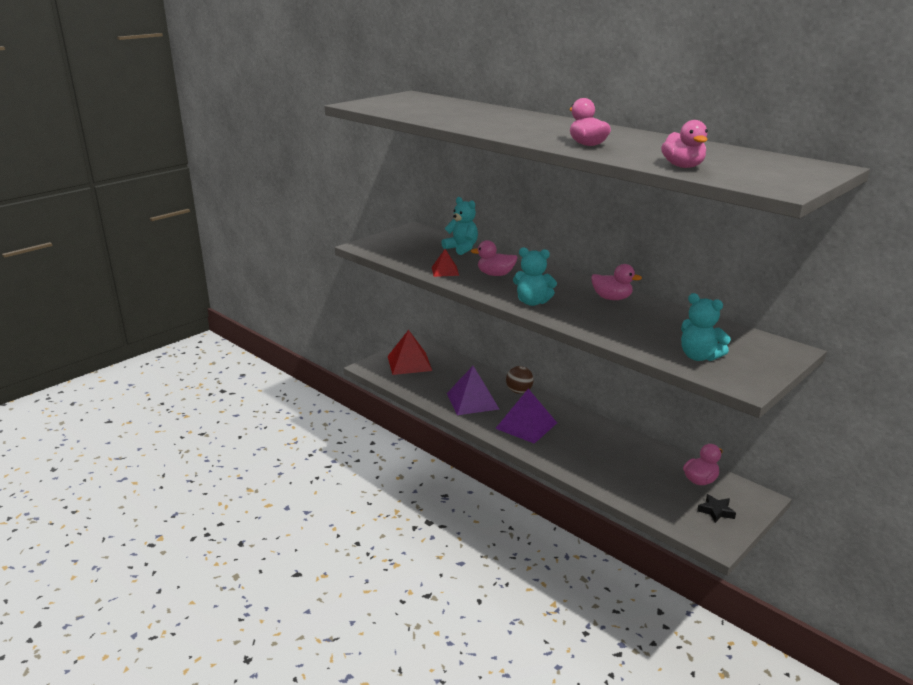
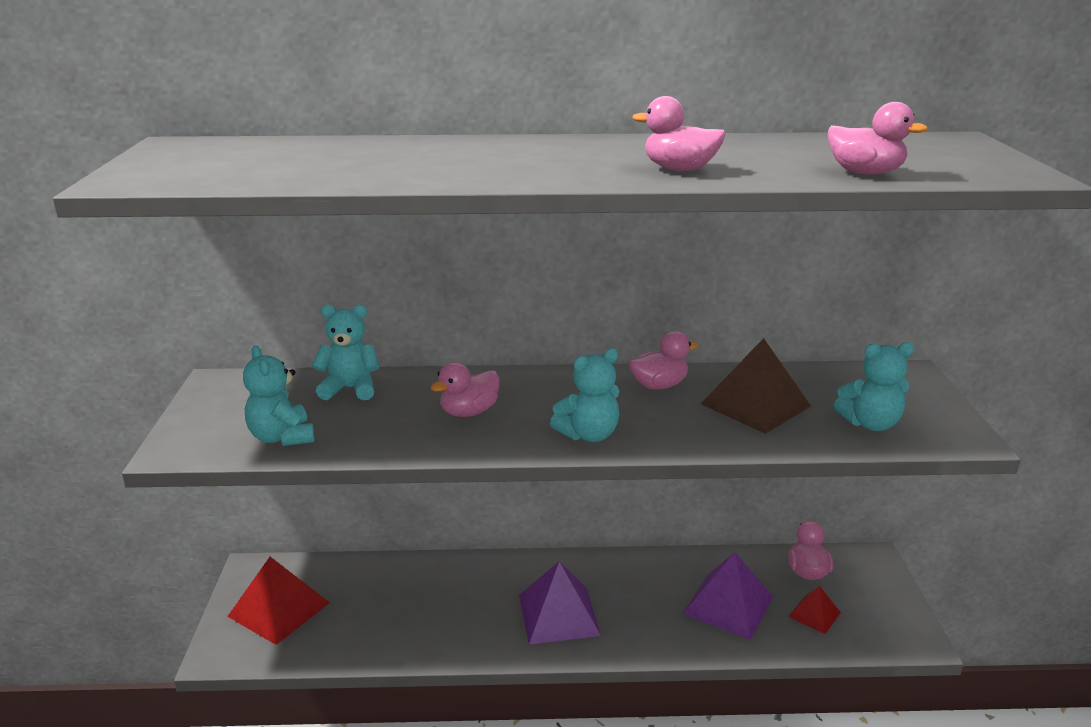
camera: 45 degrees left, 0 degrees up
red pyramid [432,249,459,277] -> red pyramid moved to [788,586,841,634]
purple pyramid [447,366,499,415] -> purple pyramid moved to [683,552,773,640]
brown ball [506,366,534,394] -> none
black star [697,494,736,523] -> none
none -> turquoise teddy bear [243,345,315,446]
none -> brown pyramid [701,338,811,434]

